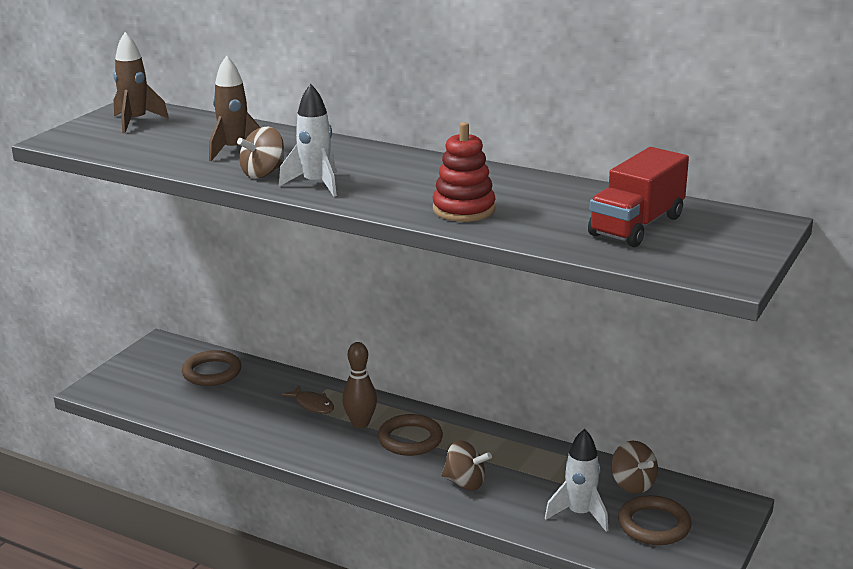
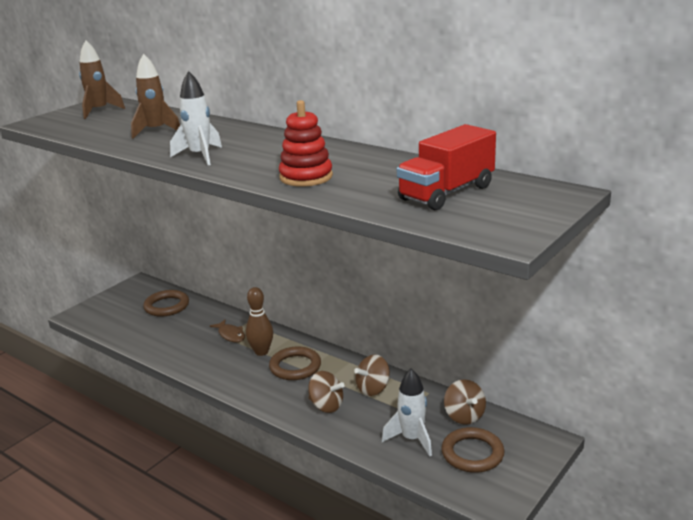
camera: 10 degrees right, 0 degrees up
brown spinning top [237,127,284,178] -> brown spinning top moved to [354,354,390,396]

